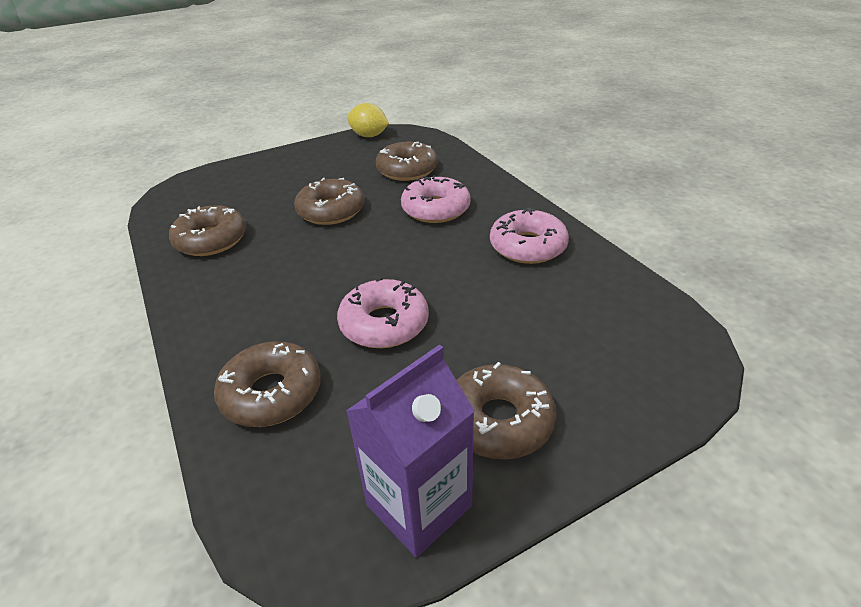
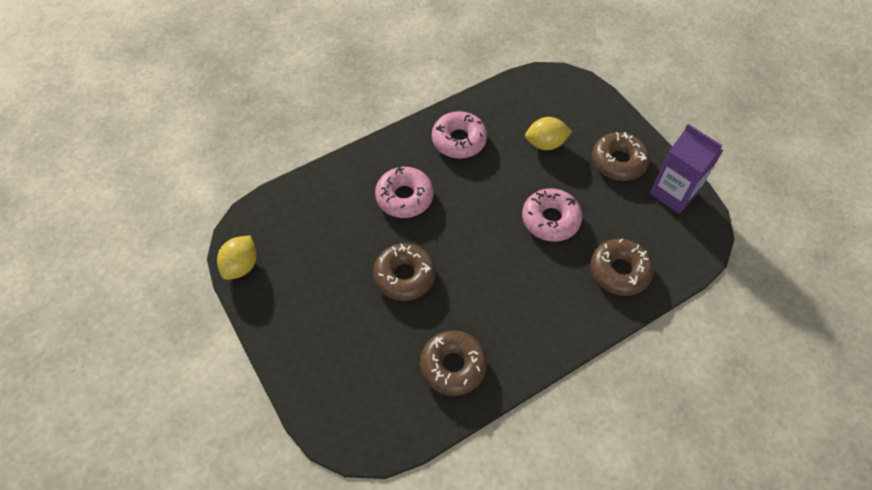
camera: 95 degrees left, 20 degrees up
brown donut [376,142,438,181] -> none
none -> yellow lemon [525,117,572,150]

